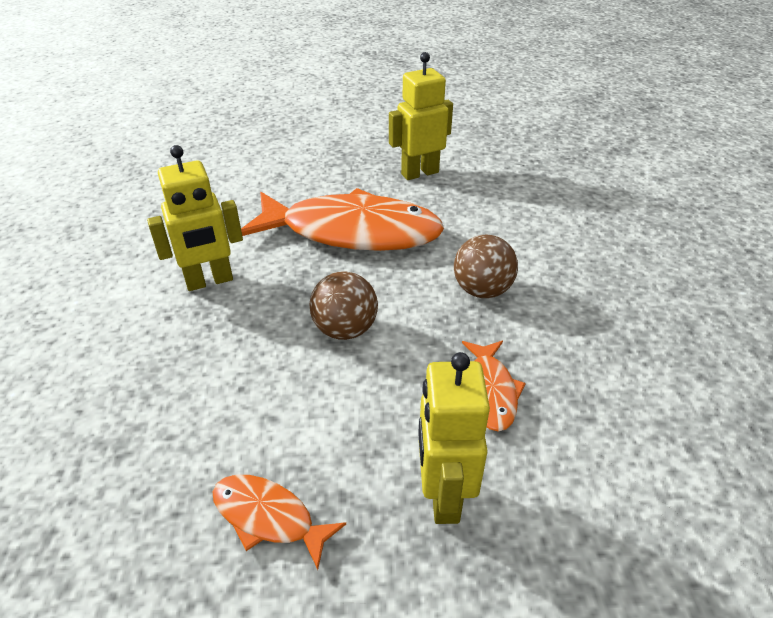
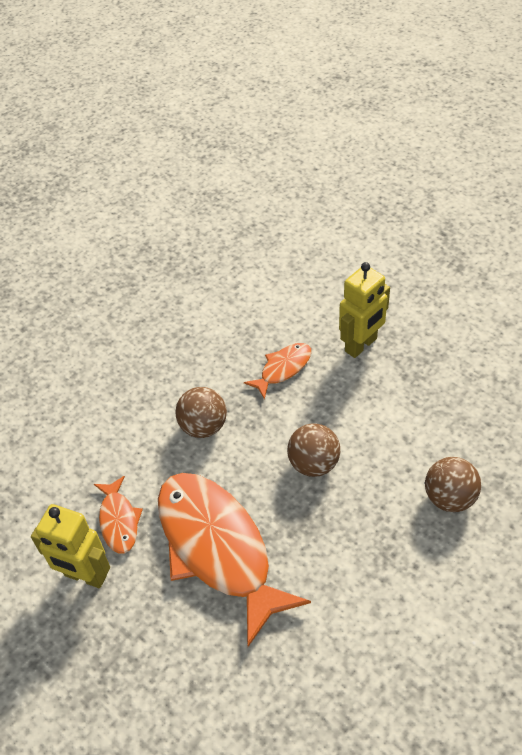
camera: 130 degrees left, 10 degrees up
yellow robot [147,145,243,291] -> none
orange fish [213,475,346,570] -> orange fish moved to [94,476,143,554]
none -> brown ball [425,457,481,512]

